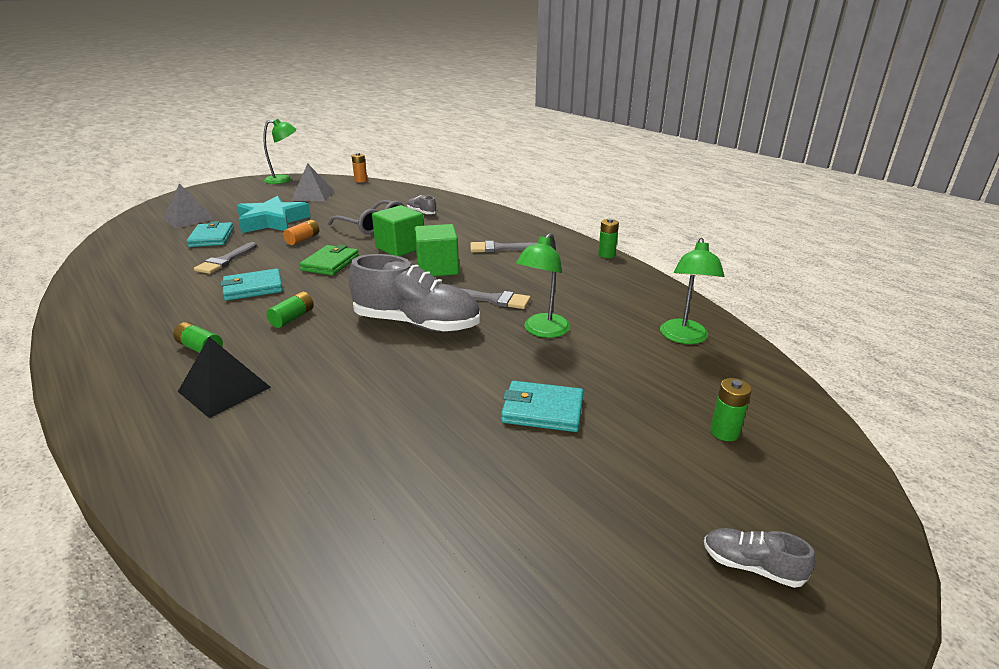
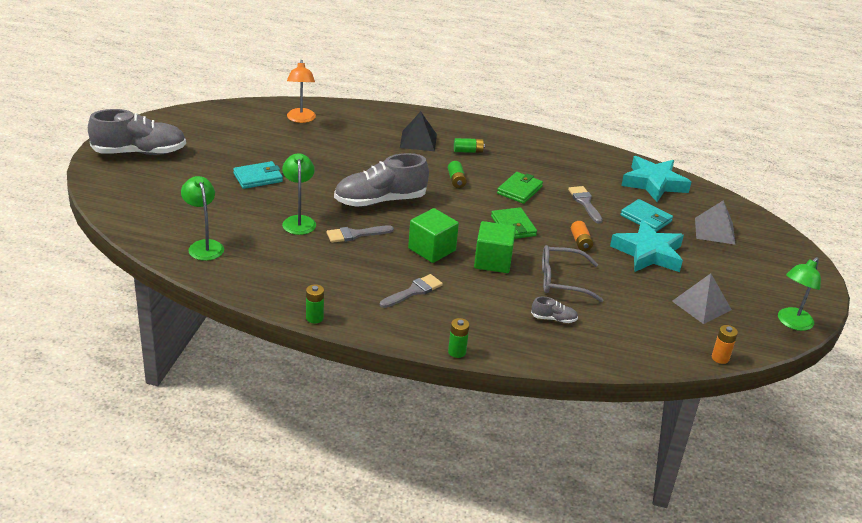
camera: 140 degrees right, 5 degrees up
turquoise wallet [221,269,283,301] -> green wallet [497,172,543,204]
grey shoe [704,528,816,588] -> grey shoe [88,109,186,155], size x2.34
green battery [710,378,752,441] -> green battery moved to [448,318,470,358]
none -> orange lamp [287,60,316,123]
none -> turquoise star [621,156,691,202]

